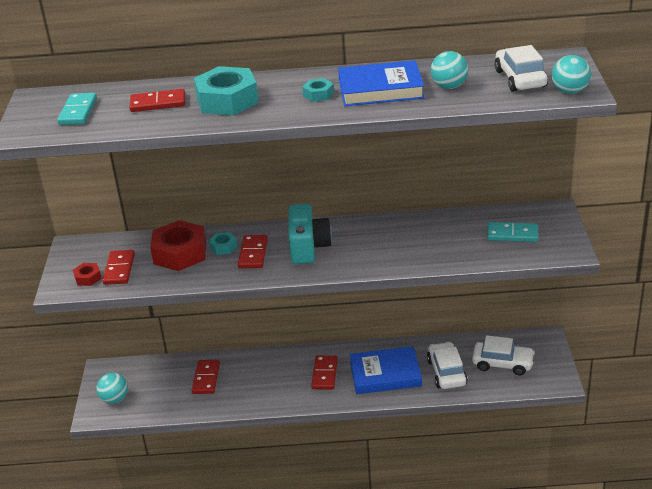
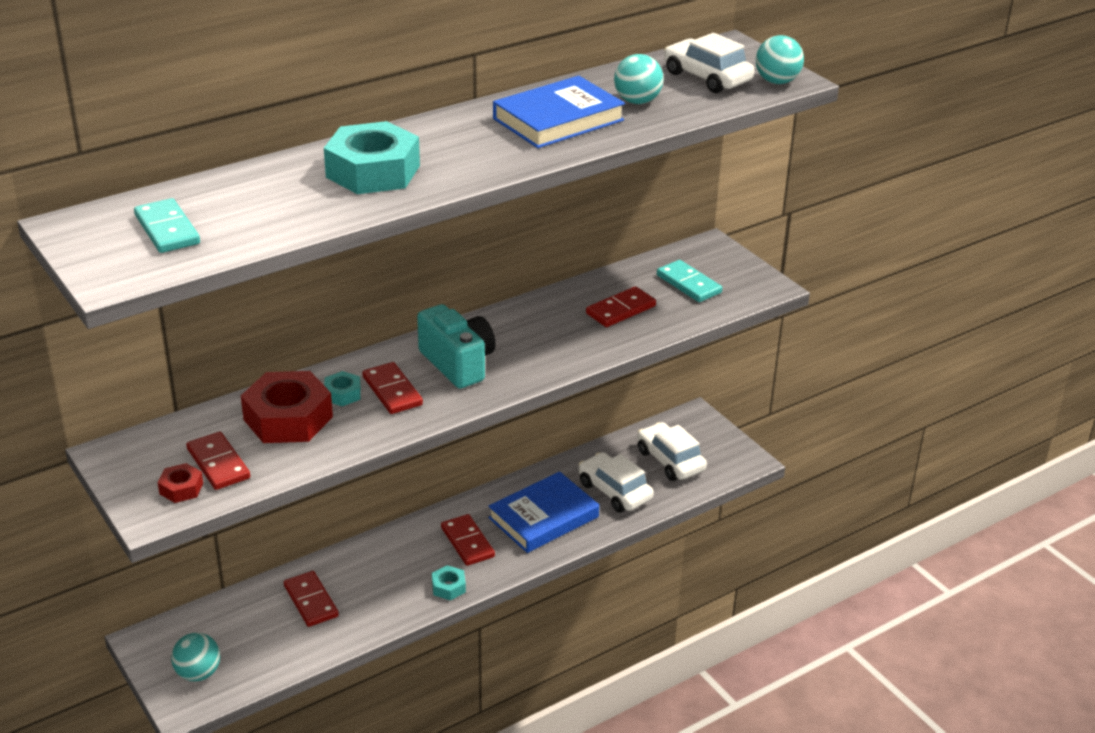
camera: 35 degrees left, 0 degrees up
red domino [129,89,185,112] -> red domino moved to [586,286,656,327]
turquoise nut [302,78,334,102] -> turquoise nut moved to [432,565,466,601]
white car [472,335,535,375] -> white car turned 105 degrees counterclockwise [637,422,707,481]
turquoise domino [487,222,538,242] -> turquoise domino turned 75 degrees clockwise [657,260,722,302]

